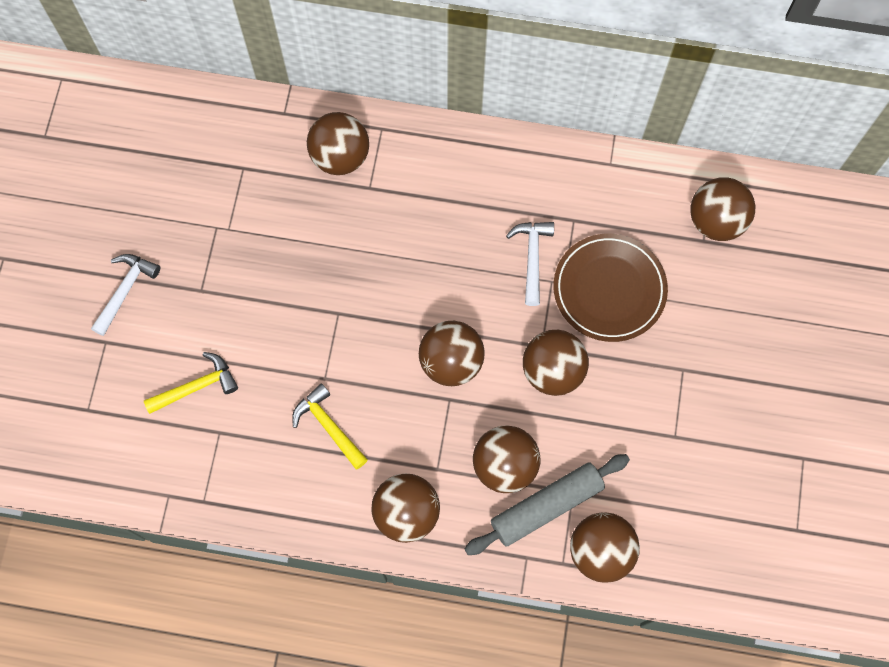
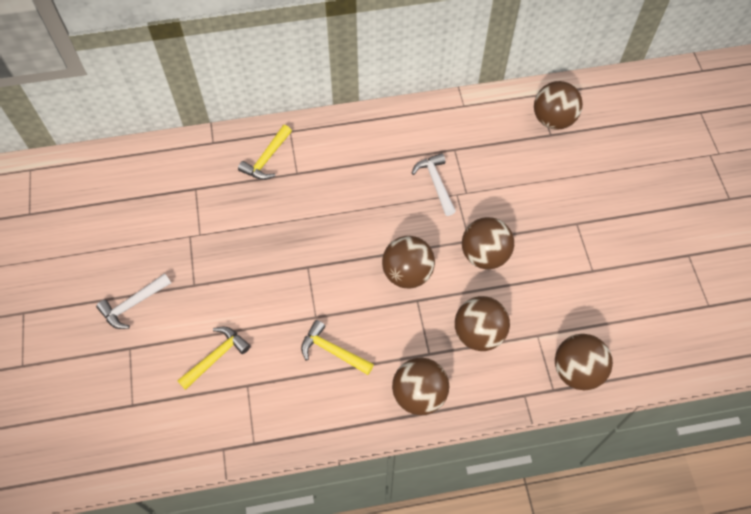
camera: 20 degrees left, 10 degrees down
white hammer [91,254,160,336] -> white hammer turned 135 degrees counterclockwise [96,273,171,329]
brown ball [307,112,369,175] -> yellow hammer [238,125,292,180]
grey rolling pin [465,454,630,555] -> none
brown plate [553,234,668,342] -> none

